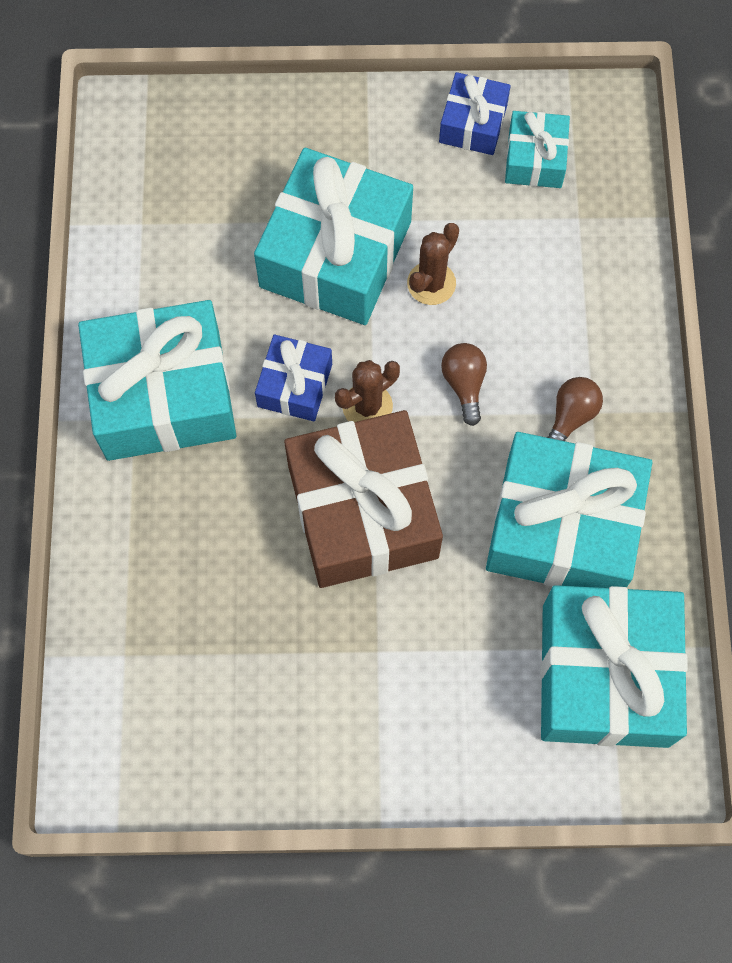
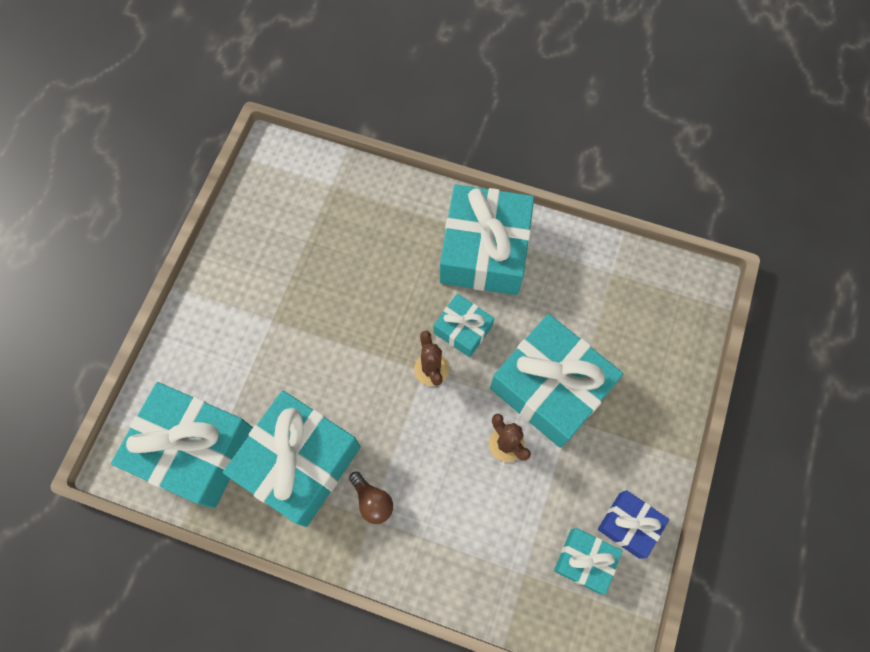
camera: 110 degrees right, 0 degrees up
blue gift [255,334,332,421] -> turquoise gift [434,294,494,357]
brown gift [284,410,443,588] -> none
brown light bulb [441,343,487,426] -> none

